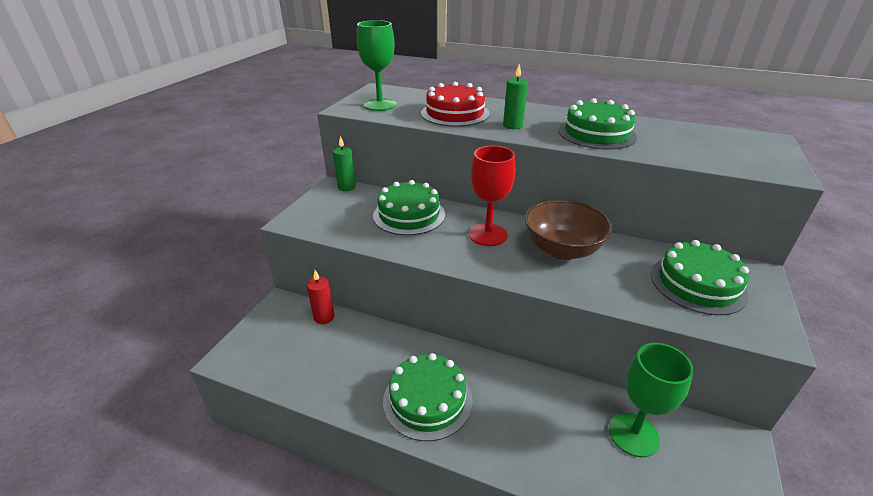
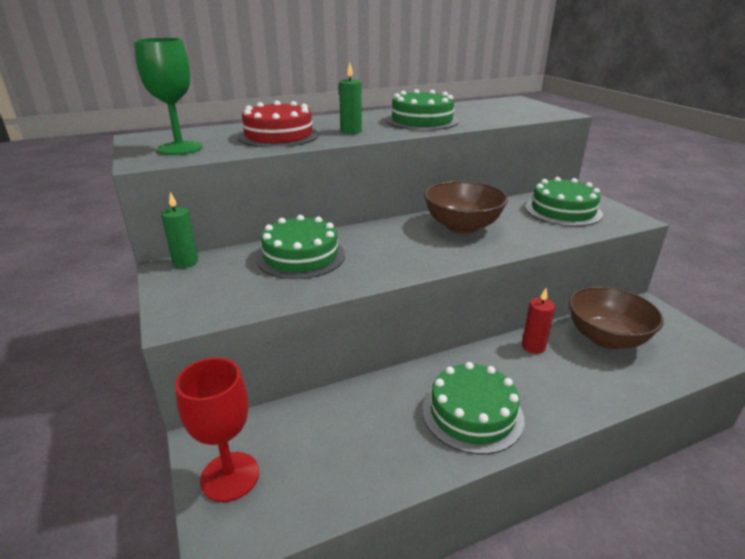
camera: 45 degrees left, 5 degrees down
red candle [307,270,334,324] -> red candle moved to [522,288,555,354]
red goblet [469,146,516,246] -> red goblet moved to [175,357,259,502]
green goblet [609,343,694,458] -> brown bowl [569,286,664,349]

